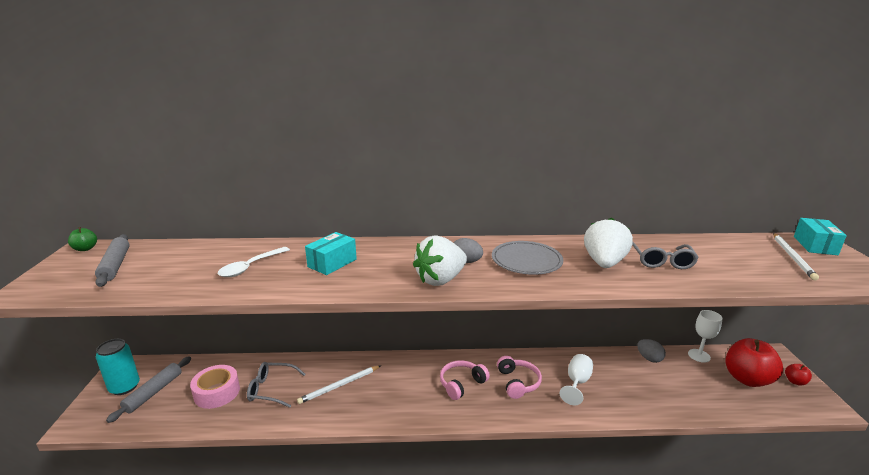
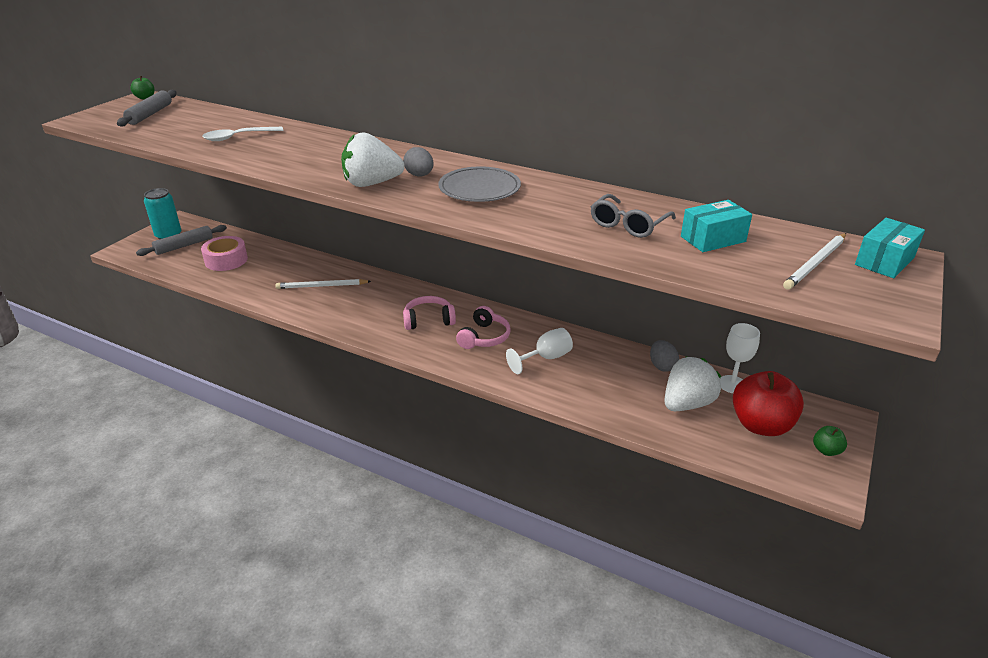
camera: 30 degrees right, 10 degrees up
grey glasses [247,362,306,408] -> none
turquoise box [305,232,357,275] -> turquoise box moved to [681,200,752,252]
white strawberry [584,218,633,268] -> white strawberry moved to [664,356,721,411]
red apple [785,364,812,386] -> green apple [813,426,847,456]

